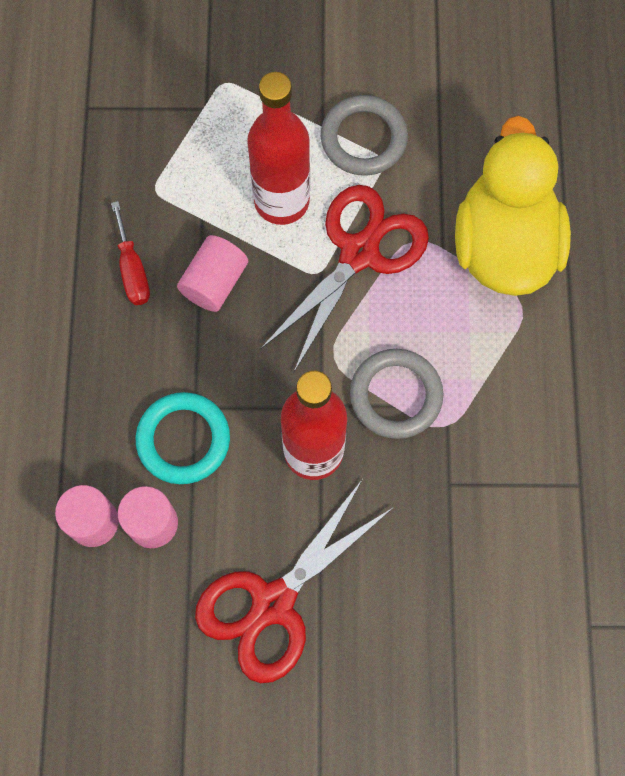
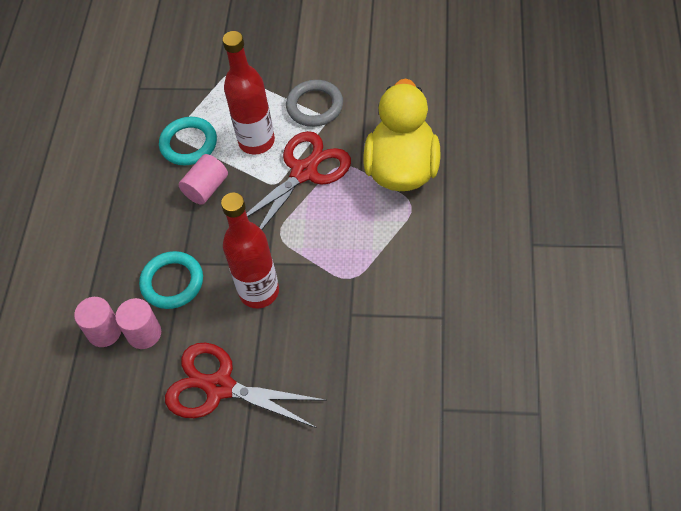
camera: 10 degrees right, 15 degrees down
red screwdriver [111,201,150,305] -> none
red scissors [195,479,394,683] -> red scissors turned 60 degrees clockwise [165,343,327,428]
grey ring [350,349,443,439] -> none
none -> turquoise ring [159,117,217,165]

